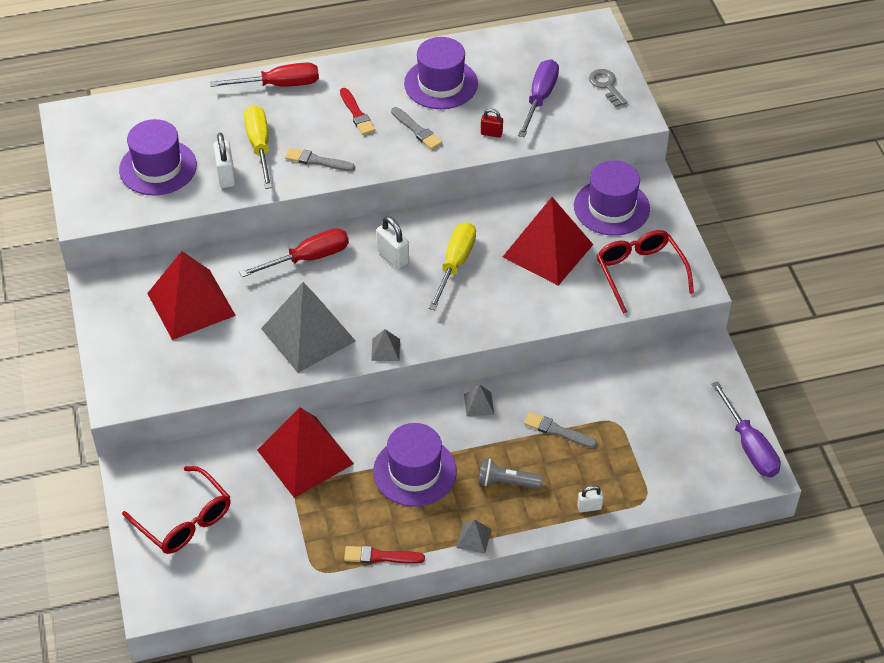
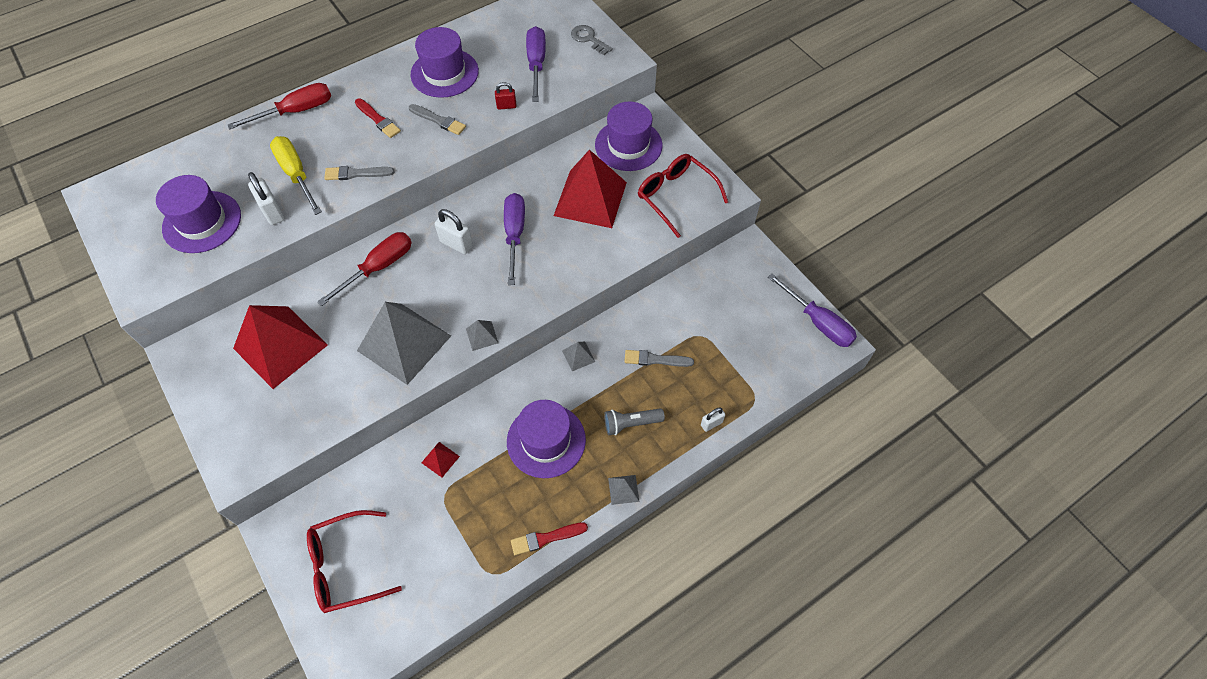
camera: 20 degrees left, 10 degrees up
red glasses [122,466,231,554] -> red glasses turned 135 degrees clockwise [307,510,402,613]
red pyramid [257,408,354,498] -> red pyramid [421,442,460,477], size x0.40
yellow screwdriver [428,222,476,310] -> purple screwdriver [504,193,525,285]

